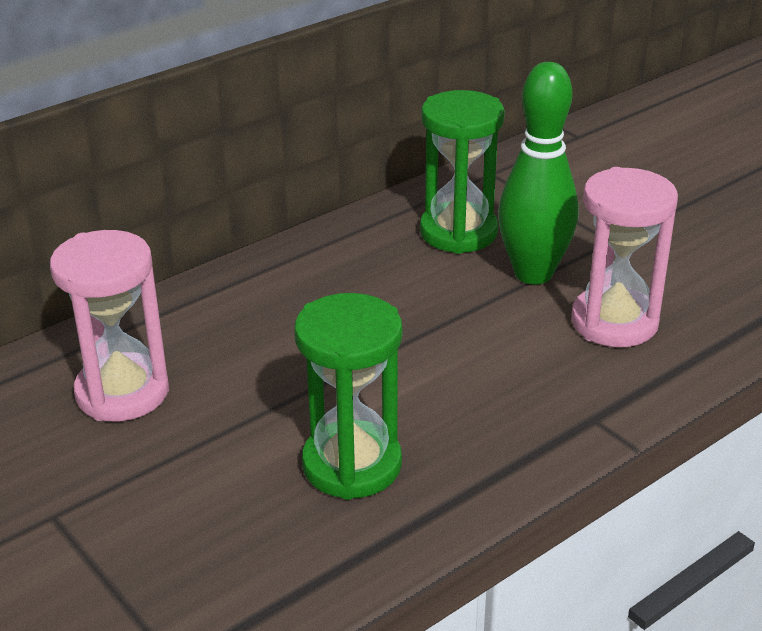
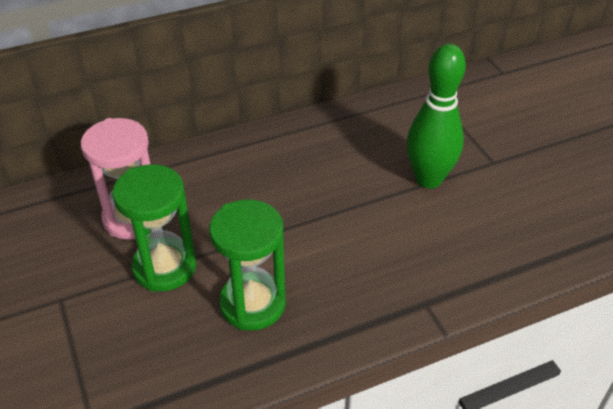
camera: 15 degrees right, 10 degrees up
green hourglass [420,90,505,254] -> green hourglass moved to [112,164,196,292]
pink hourglass [571,167,678,347] -> none

